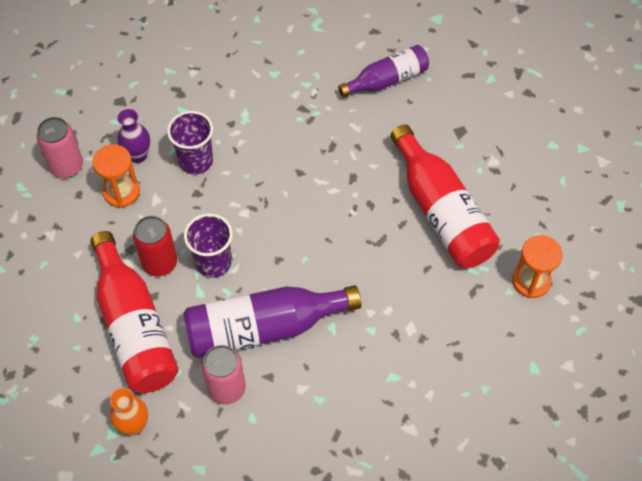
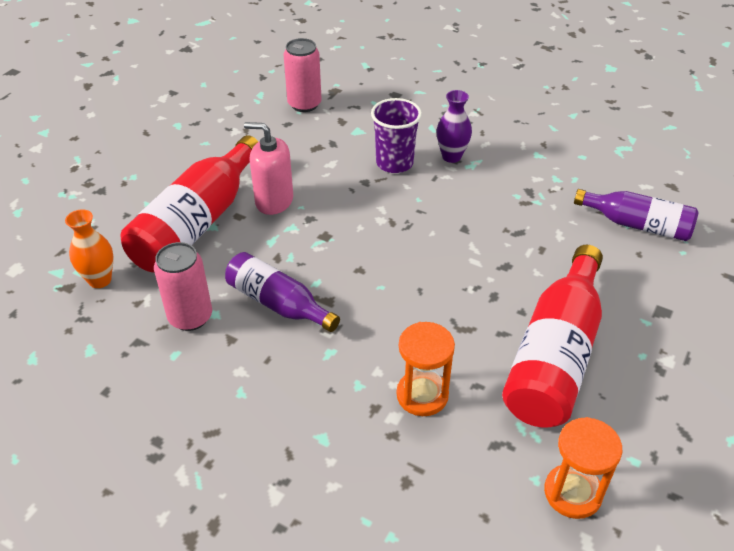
camera: 50 degrees right, 15 degrees down
orange hourglass [93,144,140,208] -> orange hourglass moved to [396,322,455,416]
purple vase [117,109,150,163] -> purple vase moved to [437,90,472,163]
red can [133,216,177,276] -> pink soap dispenser [244,122,293,215]
purple bottle [183,285,361,358] -> purple bottle [225,252,340,332], size x0.62
purple cup [184,213,233,278] -> none

